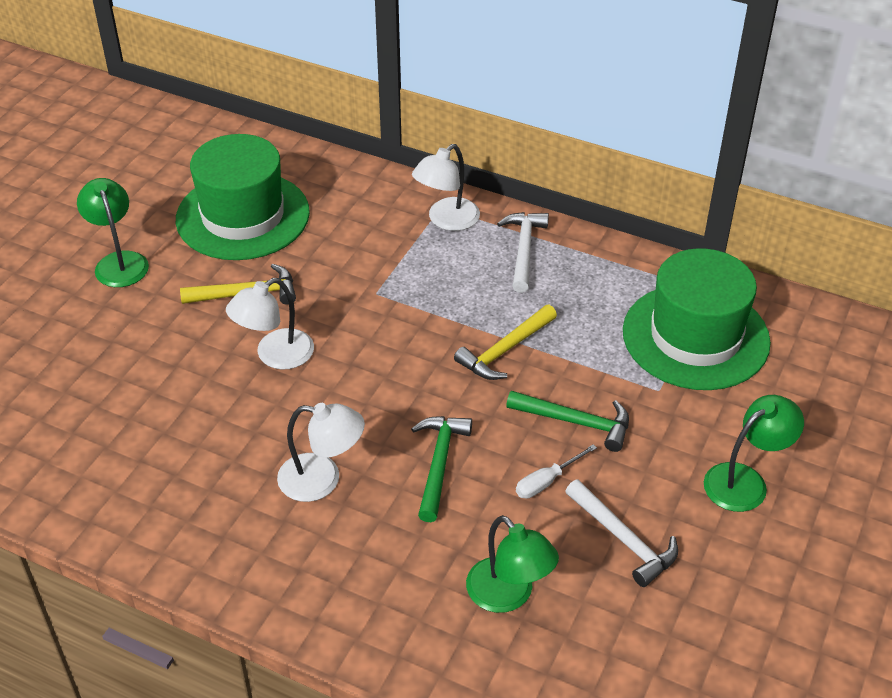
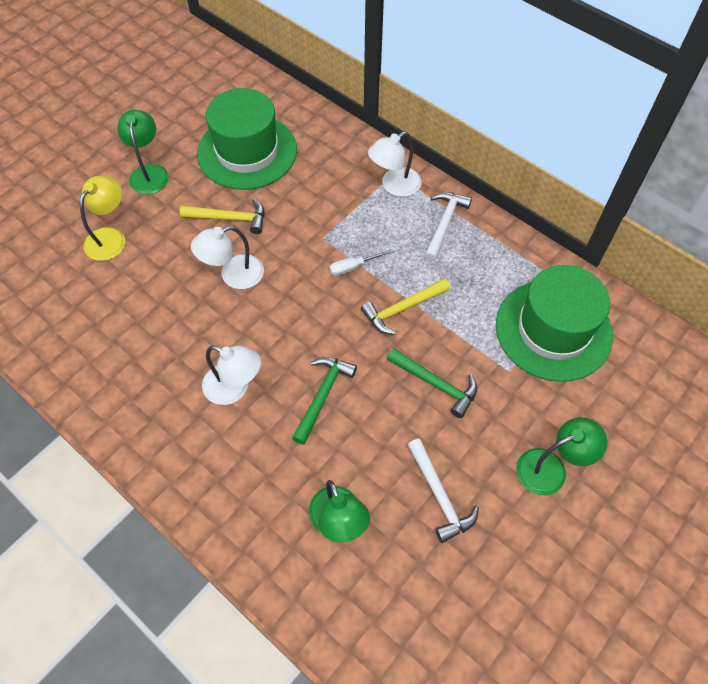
camera: 15 degrees right, 15 degrees up
white screwdriver [516,444,597,499] -> white screwdriver moved to [329,249,394,276]
none -> yellow lamp [80,175,125,261]

